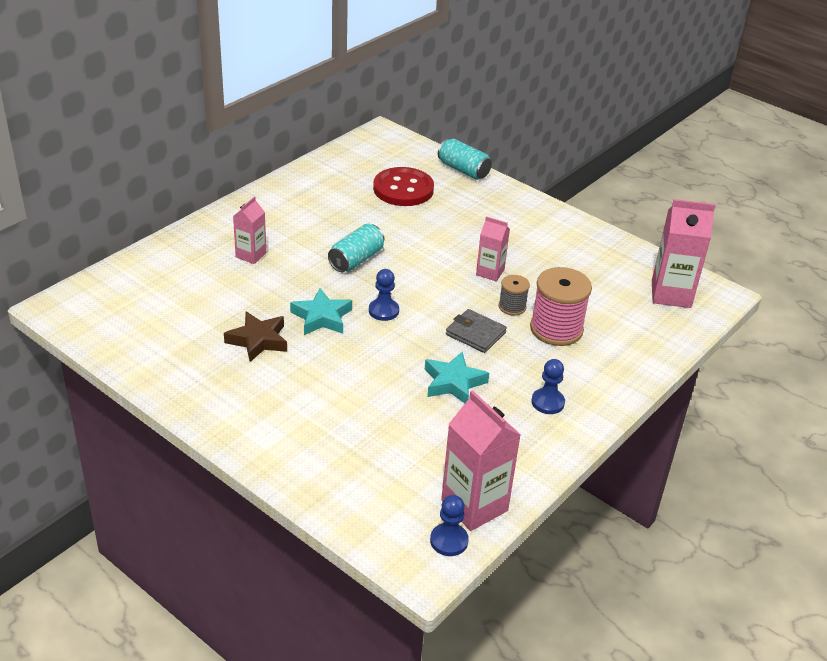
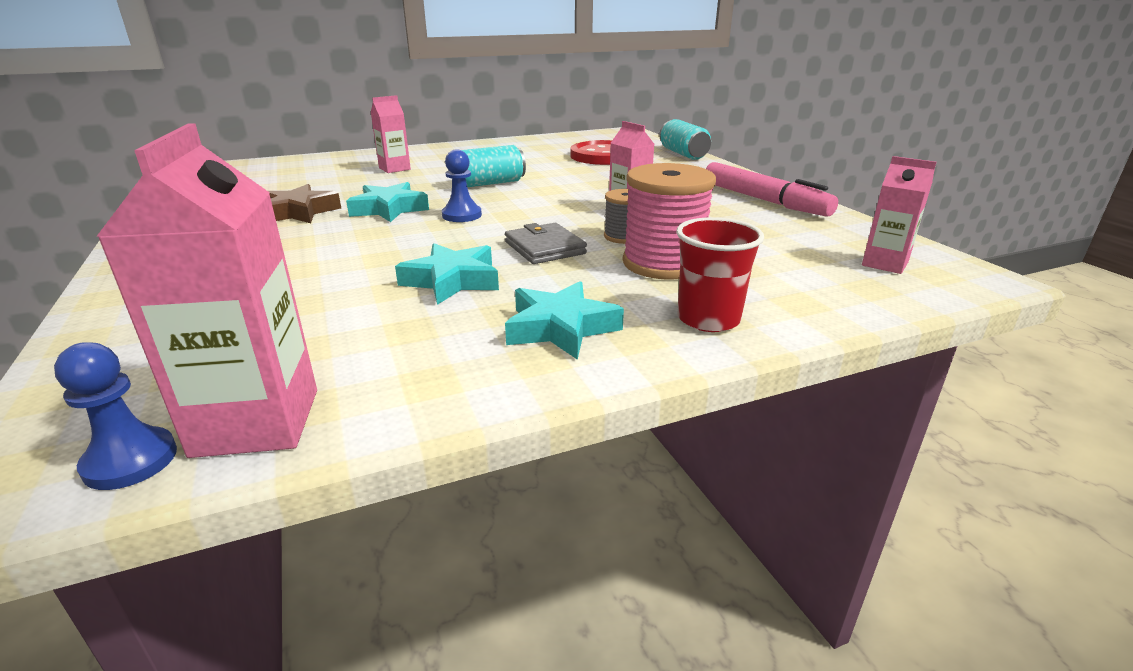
camera: 30 degrees right, 10 degrees down
blue pawn [531,359,565,414] -> turquoise star [505,281,624,360]
pink carton [652,199,716,308] -> pink carton [862,156,937,274], size x0.59
none -> red cup [676,217,764,332]
none -> pink marker [706,162,838,216]

